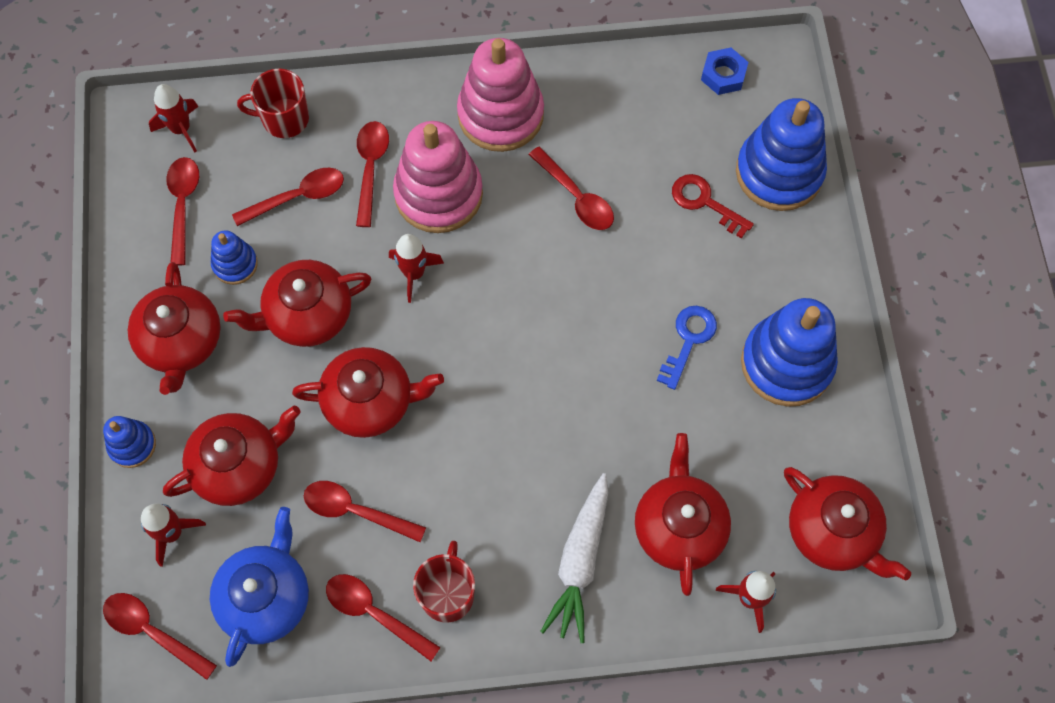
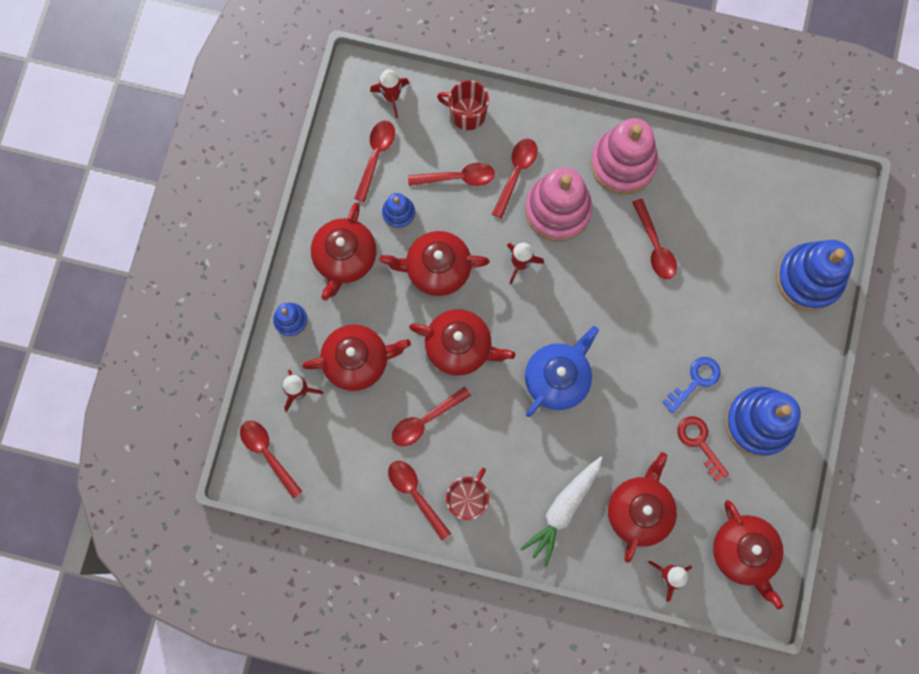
camera: 20 degrees right, 10 degrees up
blue teapot [210,507,309,667] -> blue teapot moved to [525,326,599,417]
red spoon [304,481,426,542] -> red spoon turned 75 degrees counterclockwise [392,386,471,446]
red key [672,174,754,239] -> red key moved to [677,416,729,482]
blue nut [701,47,749,95] -> none

